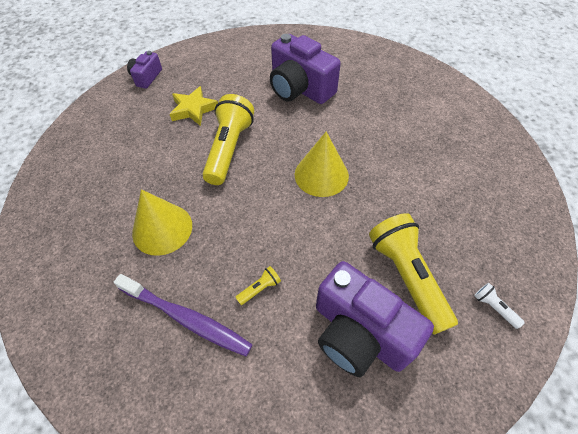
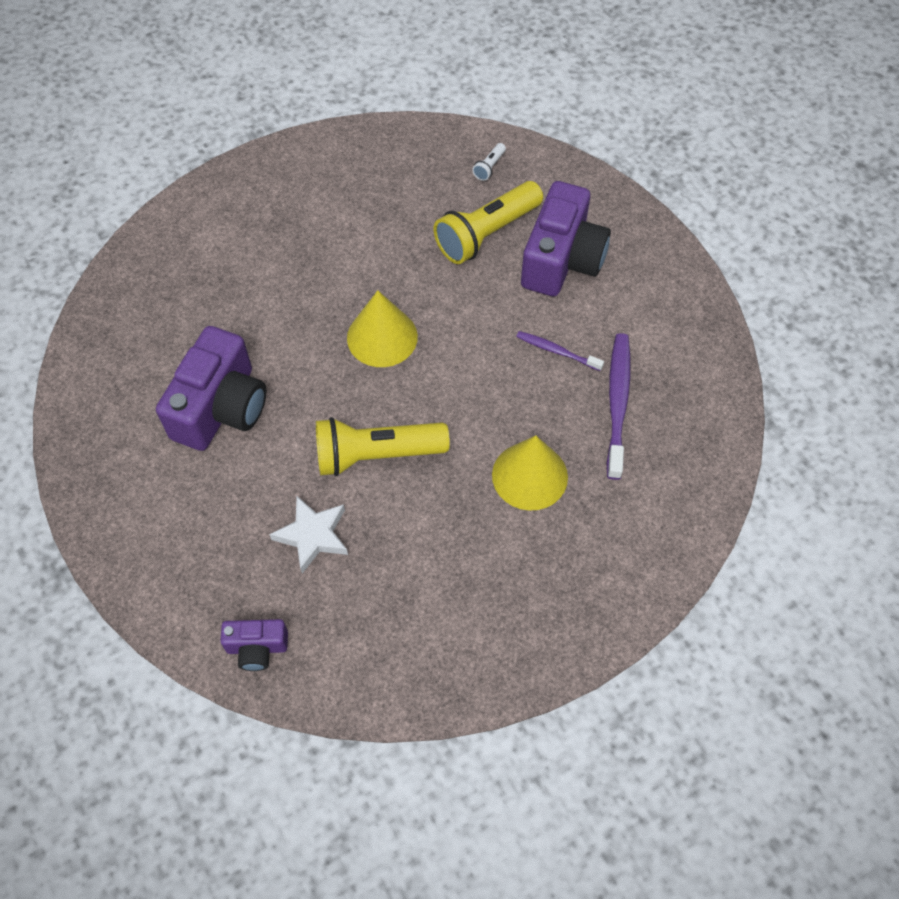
camera: 110 degrees left, 5 degrees up
yellow star [170,86,218,126] -> white star [269,496,348,573]
yellow flashlight [235,266,281,305] -> purple toothbrush [516,331,604,371]

